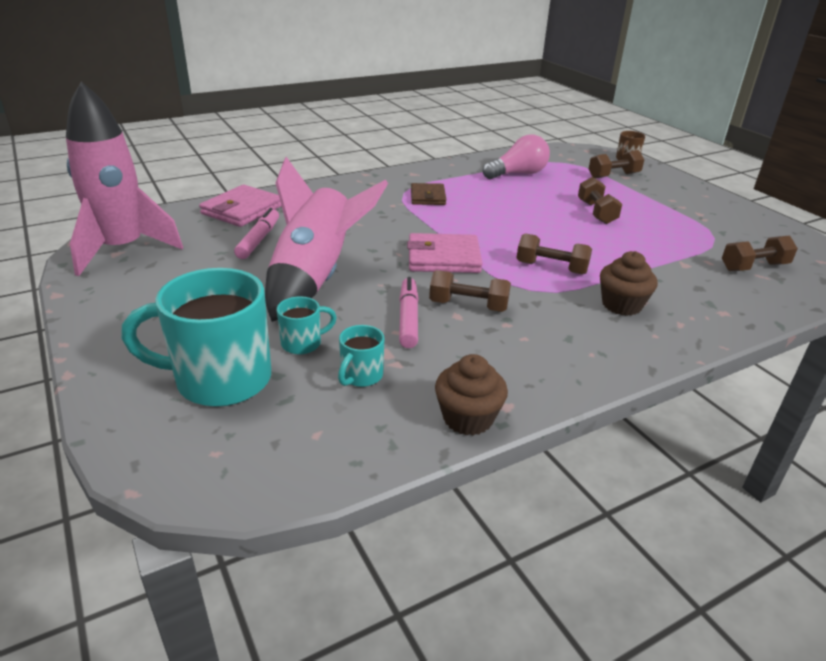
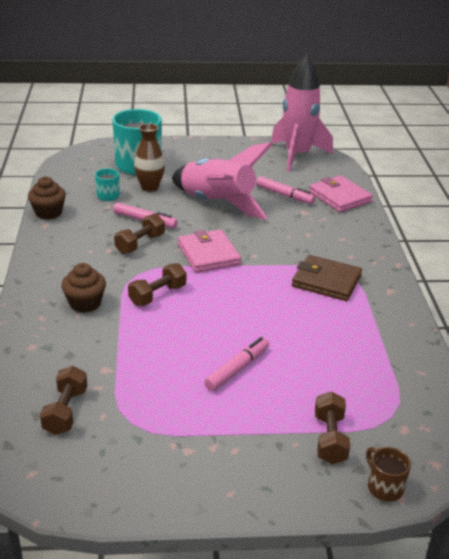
camera: 115 degrees right, 0 degrees up
turquoise mug [277,296,337,355] -> brown vase [134,123,165,192]
pink wallet [407,233,483,273] -> pink wallet turned 45 degrees counterclockwise [178,230,241,273]
brown wallet [411,183,446,205] -> brown wallet [292,255,362,301], size x1.50
pink light bulb [483,135,550,179] -> none
brown dumbbell [578,177,622,224] -> pink marker [204,337,269,391]

